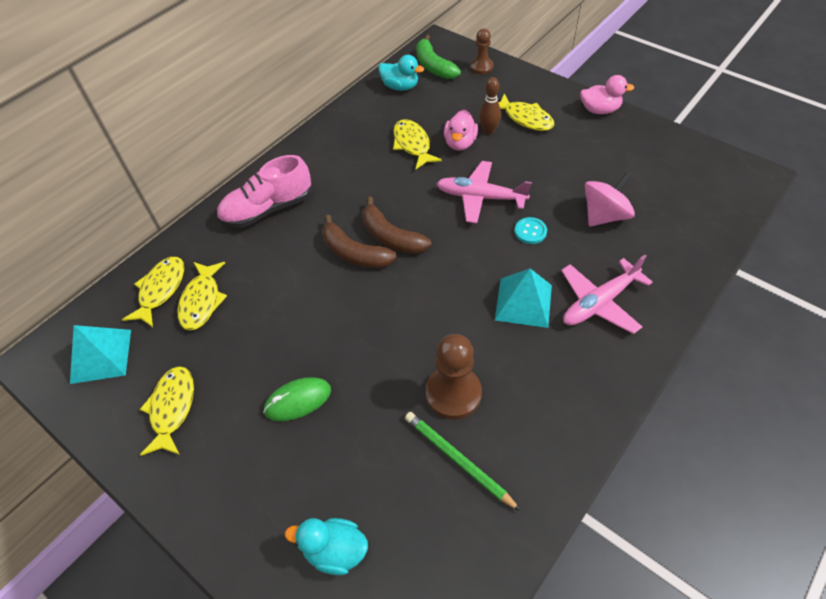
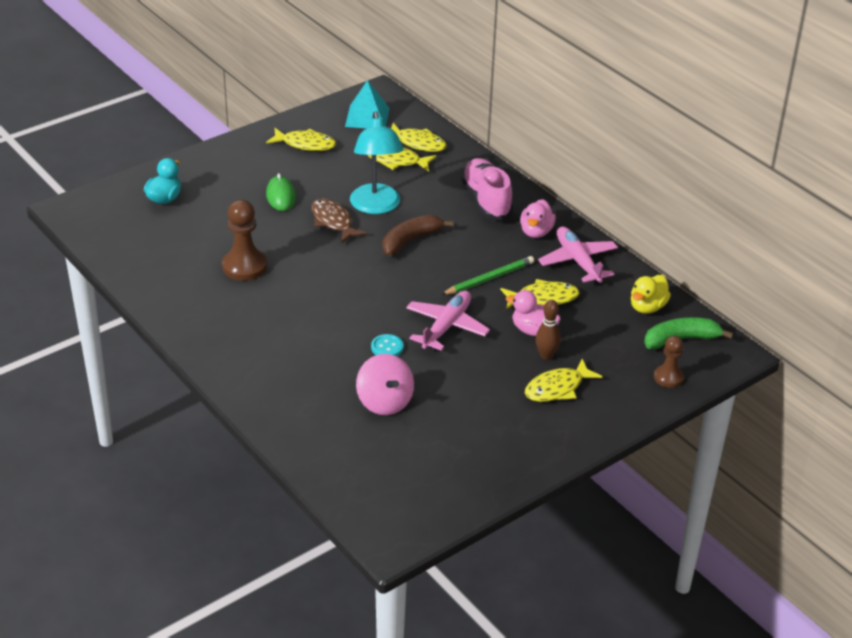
camera: 100 degrees right, 15 degrees down
brown banana [362,197,431,254] -> none
turquoise duck [378,55,424,91] -> yellow duck [631,275,671,314]
green pencil [405,412,521,511] -> green pencil moved to [441,256,534,295]
turquoise pyramid [495,268,552,328] -> none
pink plane [561,255,653,334] -> pink plane moved to [538,227,618,283]
pink duck [580,75,634,114] -> pink duck moved to [520,199,556,238]
none -> brown fish [311,198,367,243]
none -> turquoise lamp [350,111,403,214]

